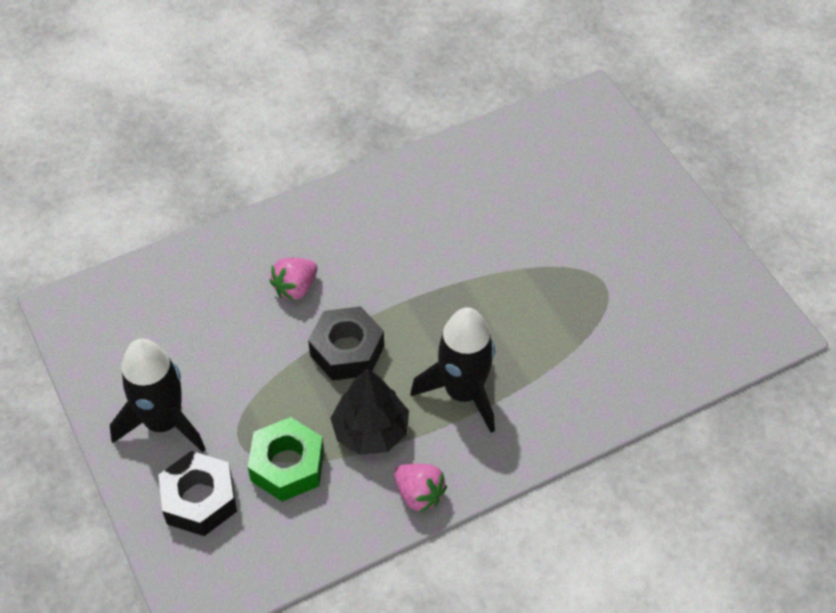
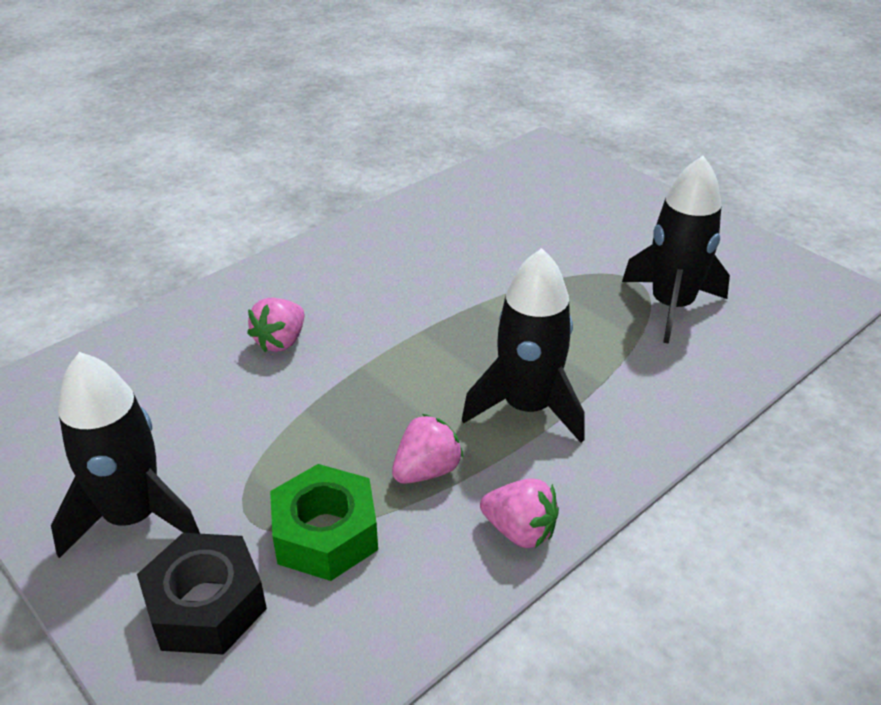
camera: 15 degrees left, 15 degrees down
black nut [308,306,384,381] -> none
black tree [330,368,409,455] -> pink strawberry [392,414,464,484]
none -> black rocket [622,156,730,344]

